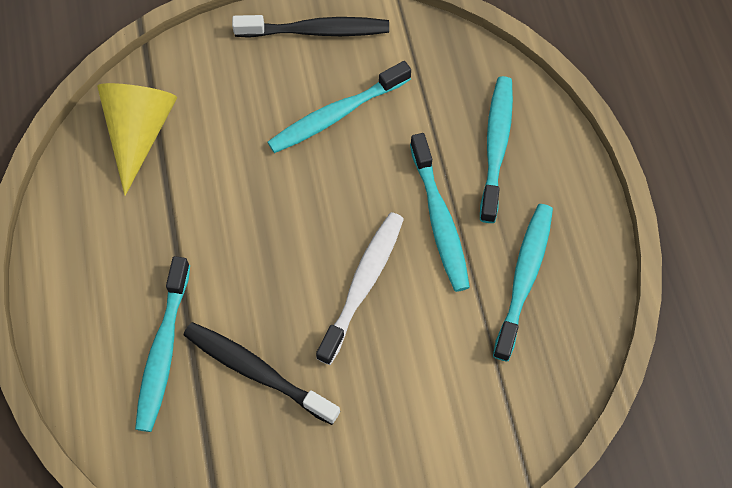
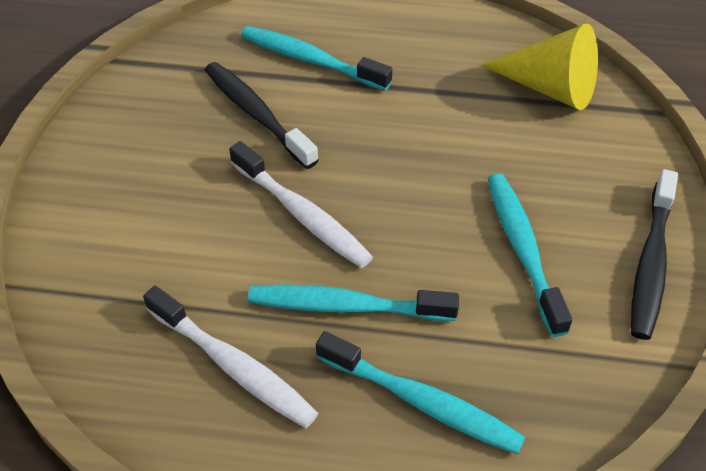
camera: 110 degrees right, 15 degrees down
black toothbrush [184,322,340,425] -> black toothbrush turned 90 degrees counterclockwise [205,62,319,169]
turquoise toothbrush [493,204,553,362] -> white toothbrush [143,286,318,428]

